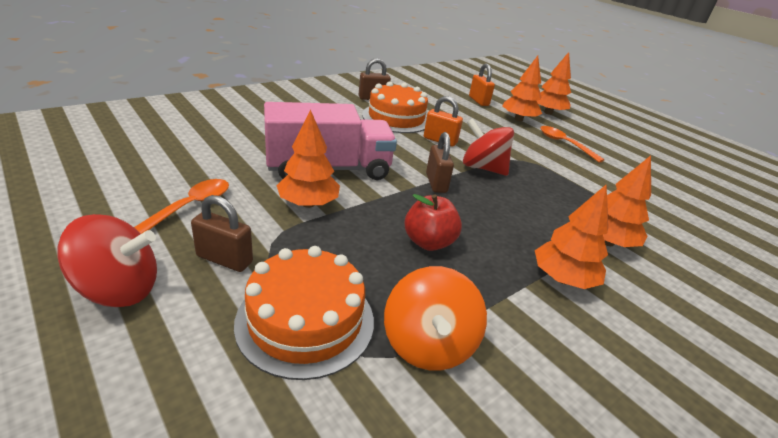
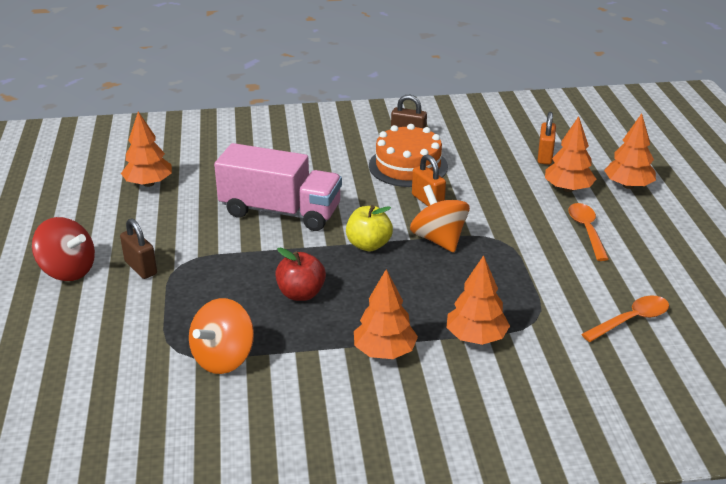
camera: 35 degrees right, 0 degrees up
orange spoon [134,179,229,234] -> orange spoon moved to [582,296,669,342]
orange cake [234,246,374,380] -> none
orange tree [276,110,340,208] -> orange tree moved to [121,112,172,187]
brown padlock [426,132,454,193] -> yellow apple [346,205,393,251]
red spinning top [463,118,514,176] -> orange spinning top [410,185,470,253]

